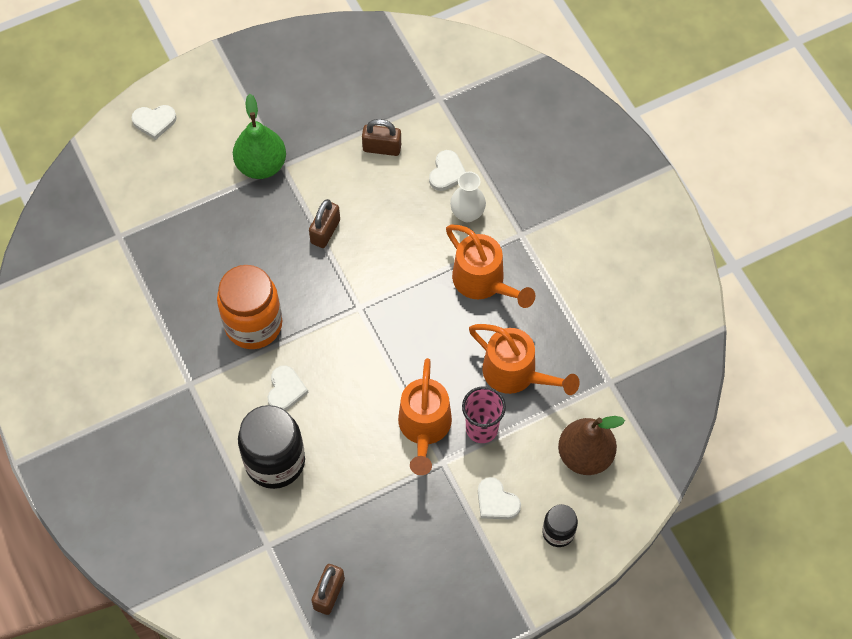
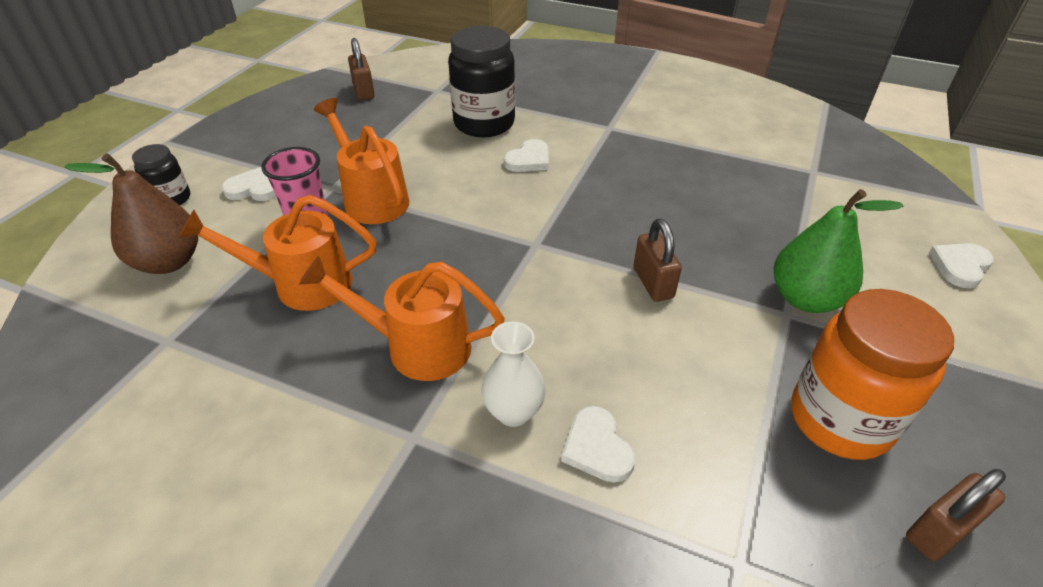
camera: 140 degrees right, 20 degrees down
orange jar [217,265,282,349] -> orange jar moved to [791,289,954,460]
white heart [268,365,308,411] -> white heart turned 105 degrees counterclockwise [504,139,549,172]
brown padlock [362,119,401,156] -> brown padlock moved to [906,469,1006,561]

